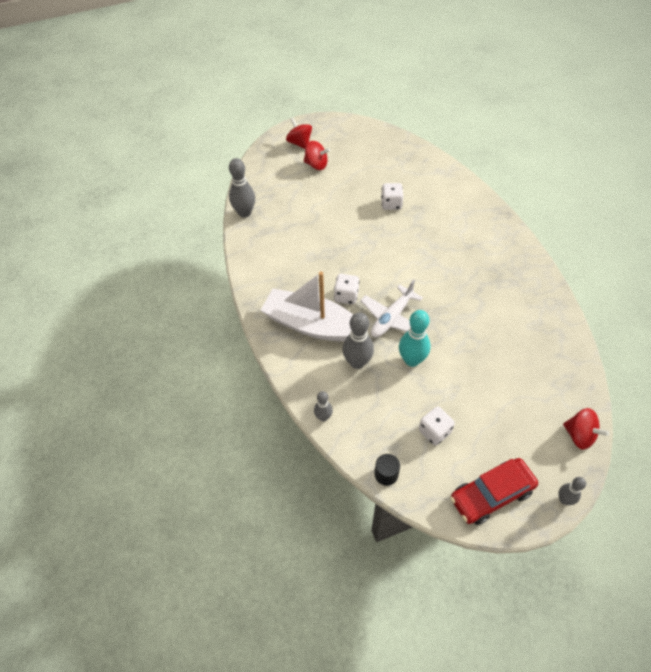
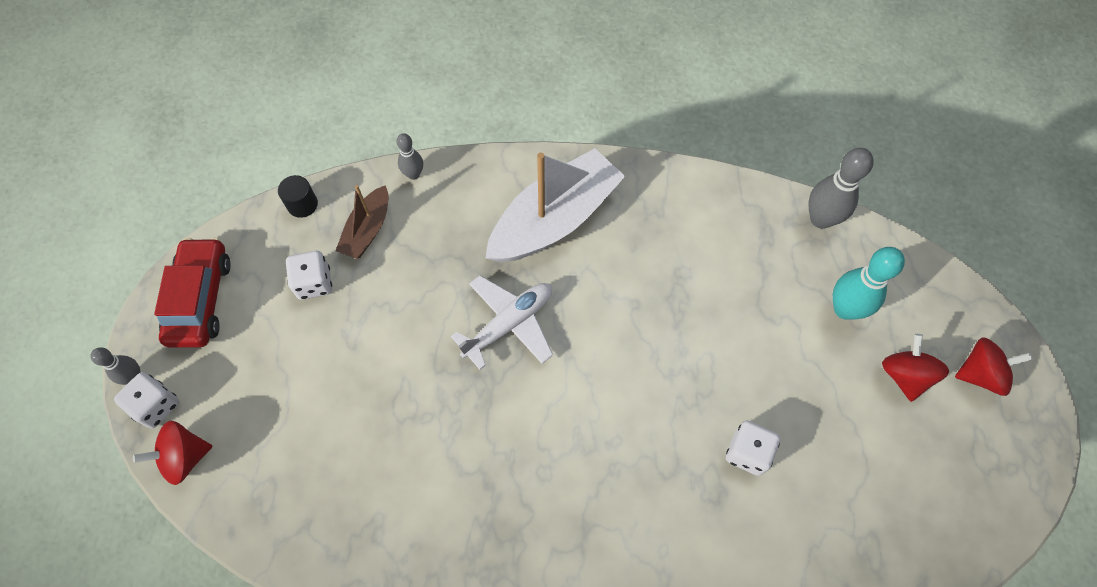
camera: 115 degrees right, 10 degrees up
red spinning top [303,141,330,170] -> red spinning top turned 135 degrees clockwise [882,334,949,402]
white dice [334,274,360,304] -> white dice moved to [114,372,179,428]
grey bowling pin [343,312,374,369] -> none
white plane [360,280,423,338] -> white plane turned 75 degrees clockwise [451,275,553,370]
turquoise bowling pin [399,310,430,367] -> turquoise bowling pin moved to [833,247,905,320]
none -> brown boat [336,185,388,259]

